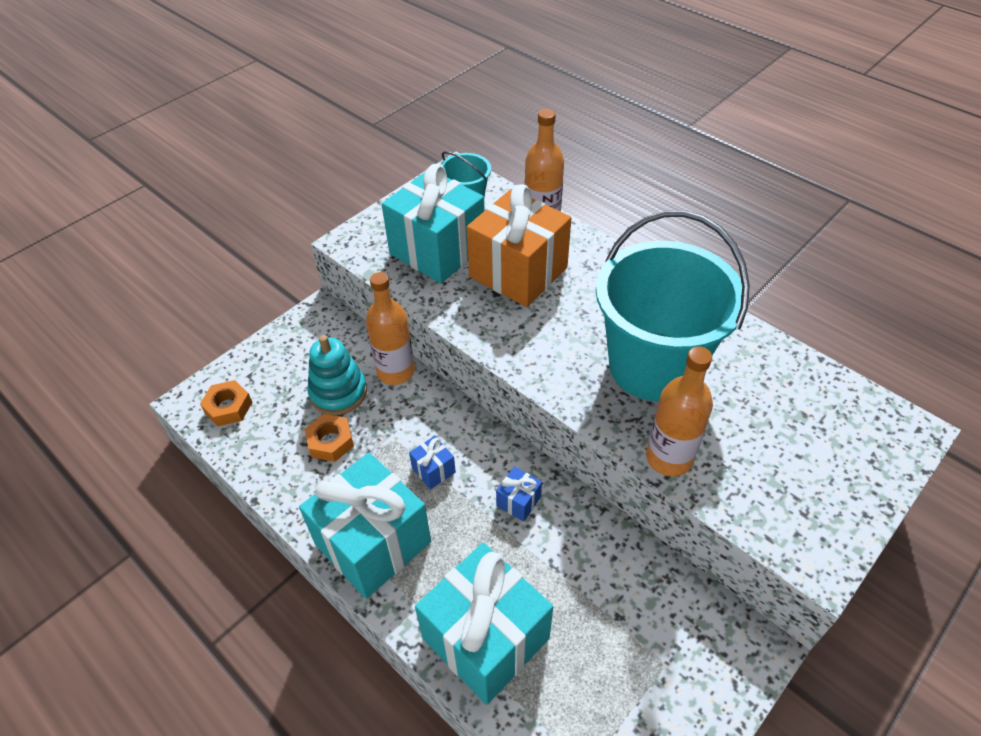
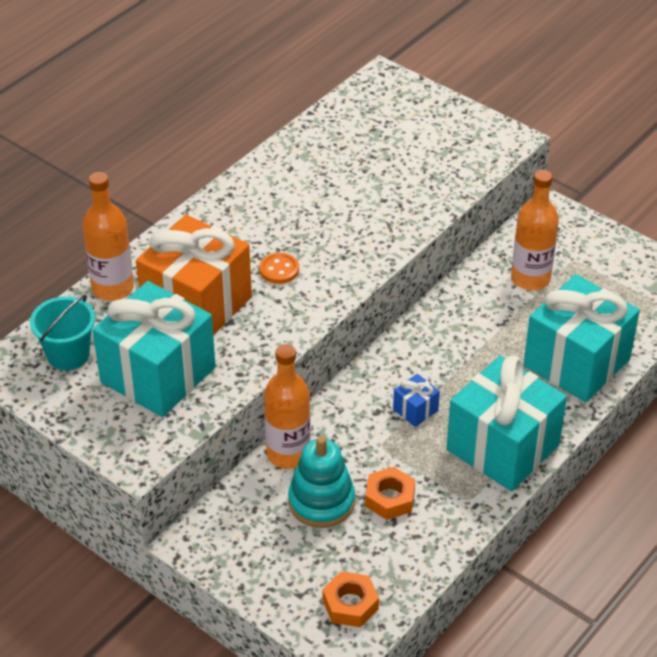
camera: 95 degrees left, 5 degrees down
blue gift [496,467,542,522] -> none
turquoise bucket [596,210,750,401] -> none
orange bottle [646,346,713,477] -> orange bottle moved to [511,170,559,290]
none -> orange button [259,252,299,284]

